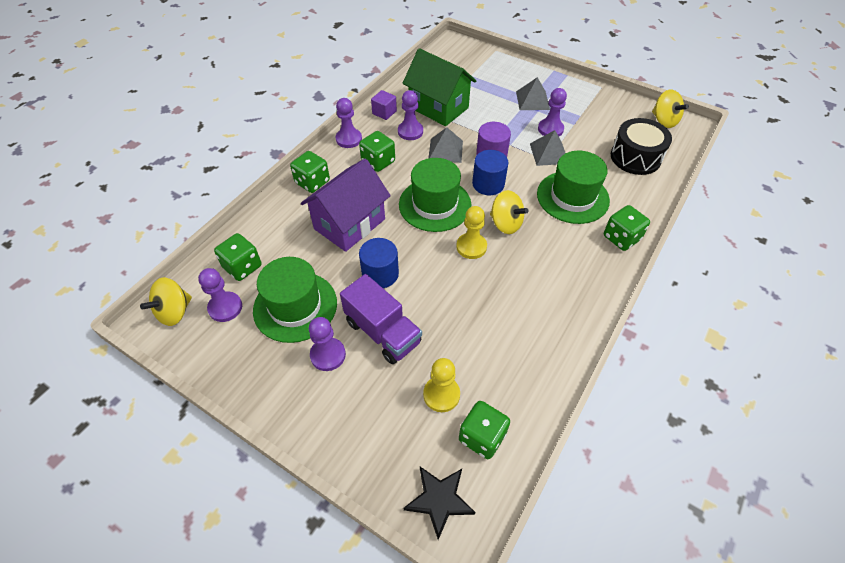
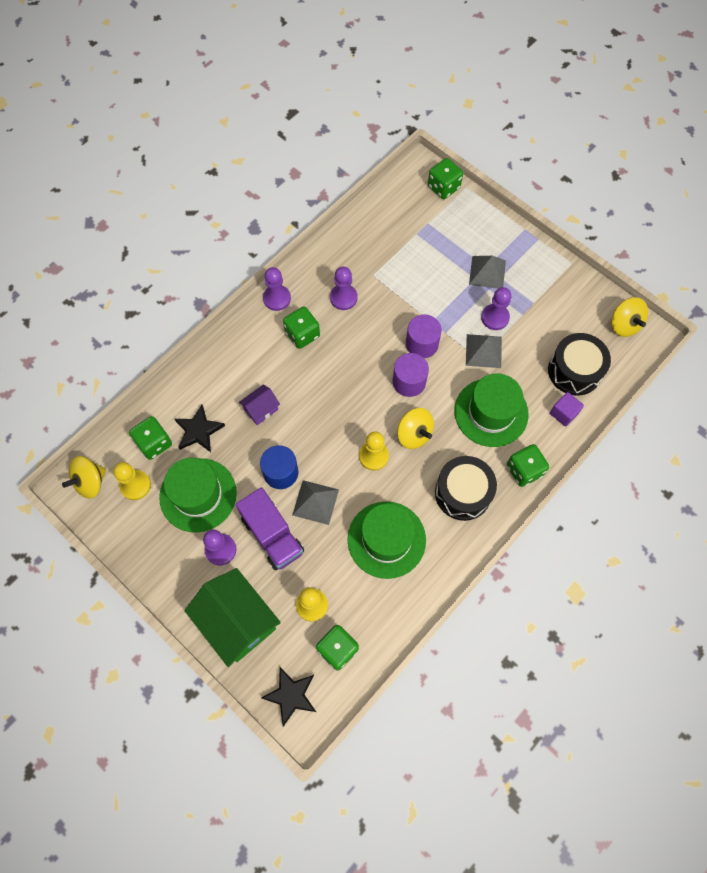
camera: 10 degrees right, 15 degrees up
purple pawn [198,268,242,322] -> yellow pawn [113,462,151,500]
green dice [290,151,330,193] -> green dice moved to [428,158,463,199]
purple house [301,159,391,252] -> purple house [239,385,280,425], size x0.48
purple cube [371,90,397,120] -> purple cube moved to [550,392,584,427]
green hat [399,158,471,232] -> green hat moved to [347,501,426,579]
green house [403,48,476,126] -> green house moved to [185,568,281,667]
grey pyramid [429,127,463,163] -> grey pyramid moved to [292,480,339,525]
blue cylinder [472,150,508,195] -> purple cylinder [393,353,429,397]
none -> black star [174,405,225,452]
none -> black drum [435,456,497,521]

